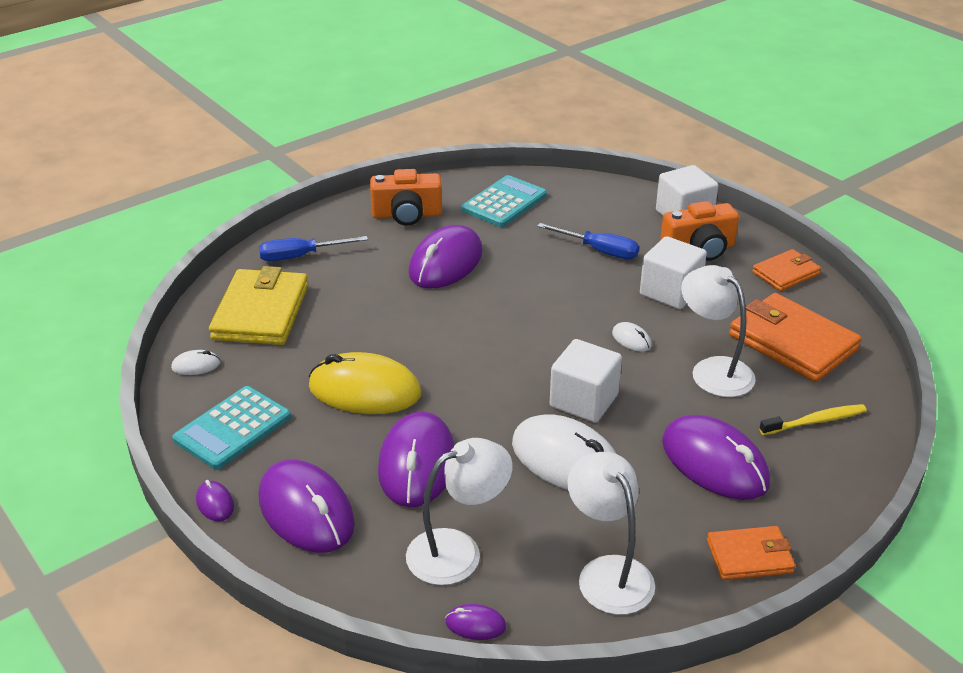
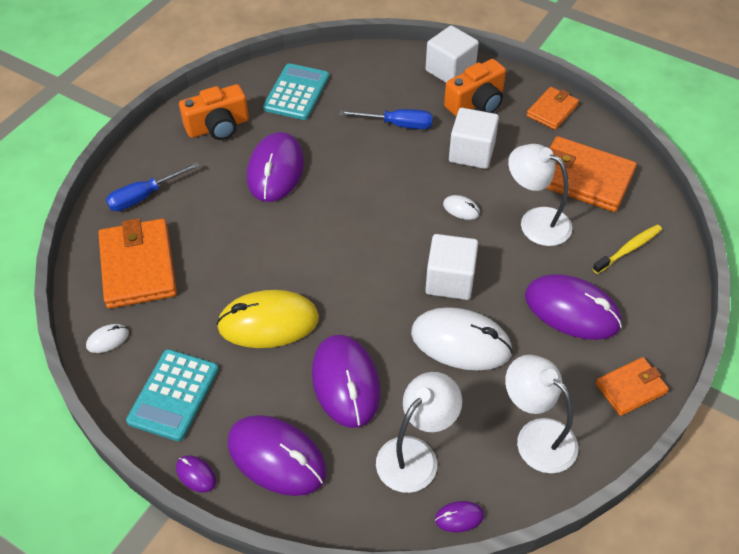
camera: 20 degrees left, 15 degrees up
yellow wallet [209,266,308,345] -> orange wallet [98,218,177,309]

